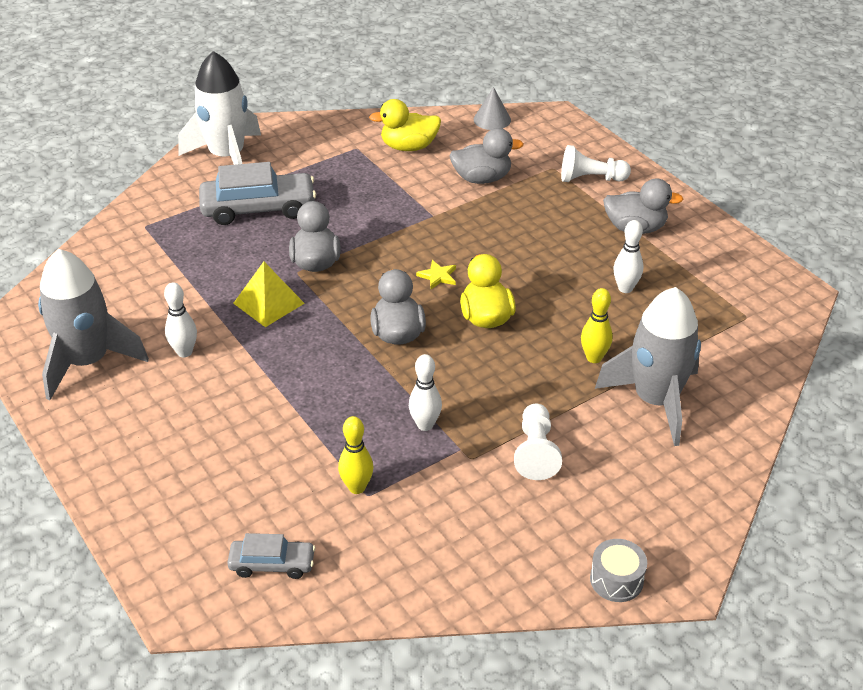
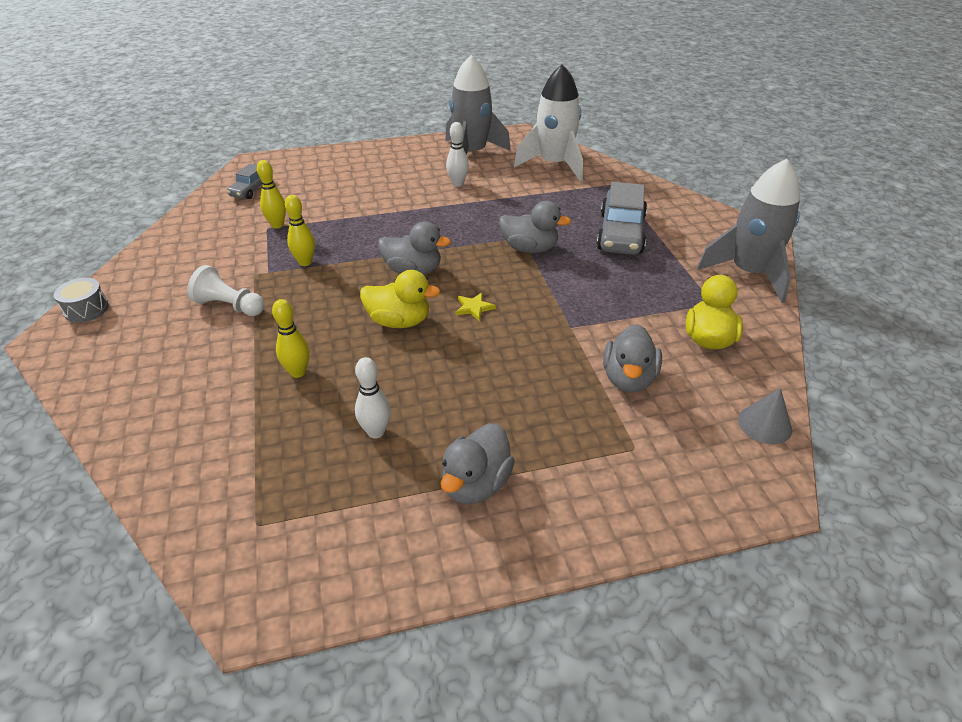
camera: 110 degrees right, 0 degrees up
white rocket [178,51,261,165] -> white rocket moved to [514,64,583,181]
yellow pyramid [233,262,305,327] -> none
white bowling pin [409,354,442,431] -> yellow bowling pin [285,195,315,266]
white pawn [561,145,631,182] -> none
grey rocket [595,287,701,446] -> grey rocket moved to [697,159,800,303]

